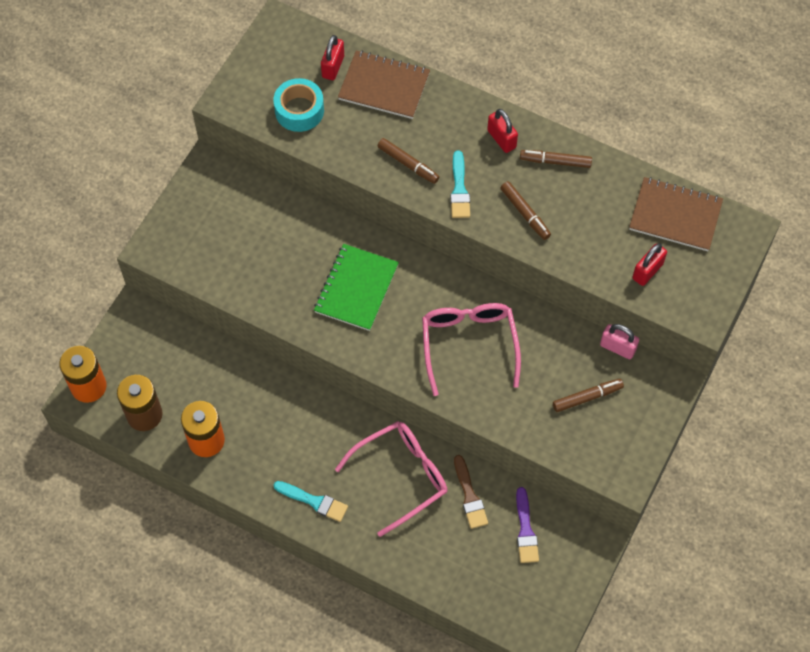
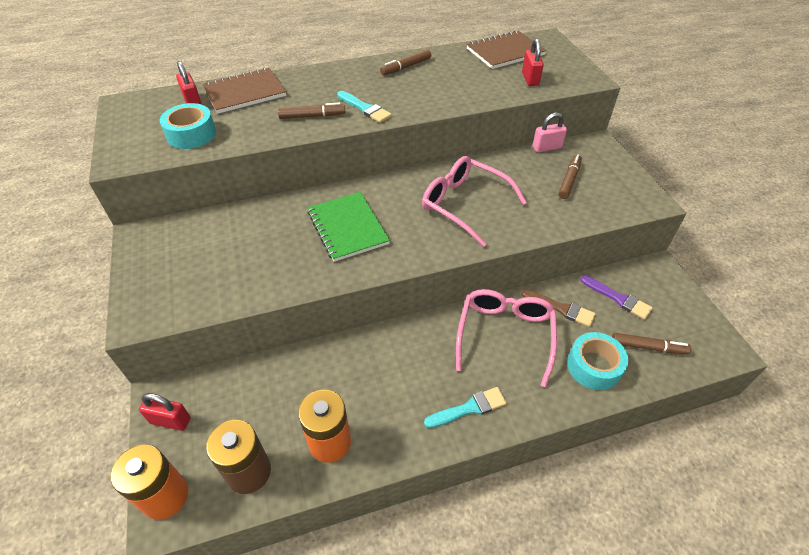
camera: 45 degrees left, 15 degrees down
red padlock [487,109,518,153] -> red padlock moved to [139,393,191,431]
brown marker [500,181,551,240] -> brown marker moved to [612,333,691,354]
none -> turquoise tape [567,332,628,390]

